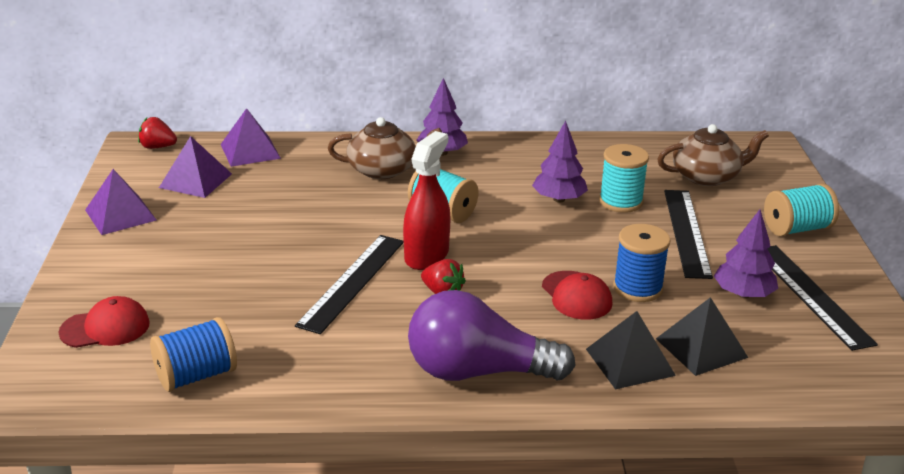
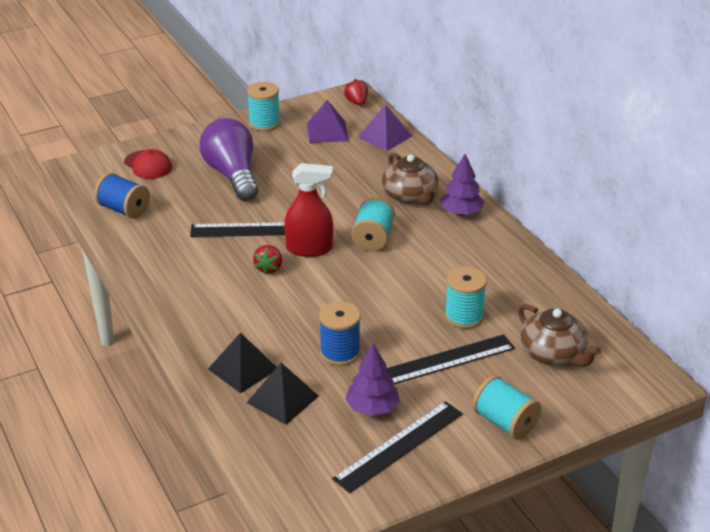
camera: 65 degrees right, 5 degrees up
purple pyramid [85,169,157,235] -> turquoise spool [247,82,280,131]
purple light bulb [408,290,576,381] -> purple light bulb moved to [200,118,258,201]
purple tree [532,121,588,203] -> none
red cap [542,271,612,320] -> none

